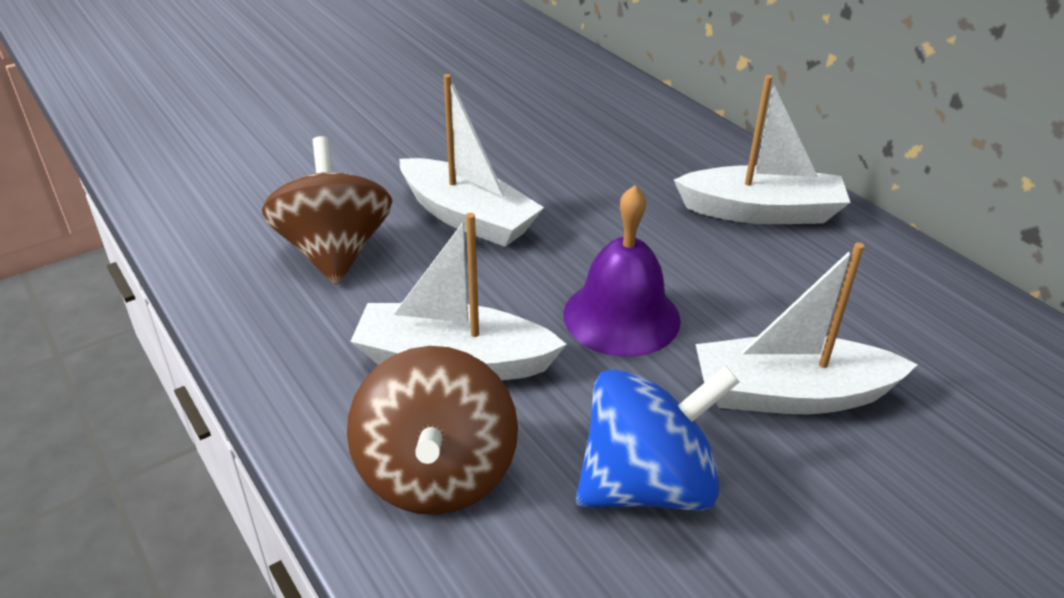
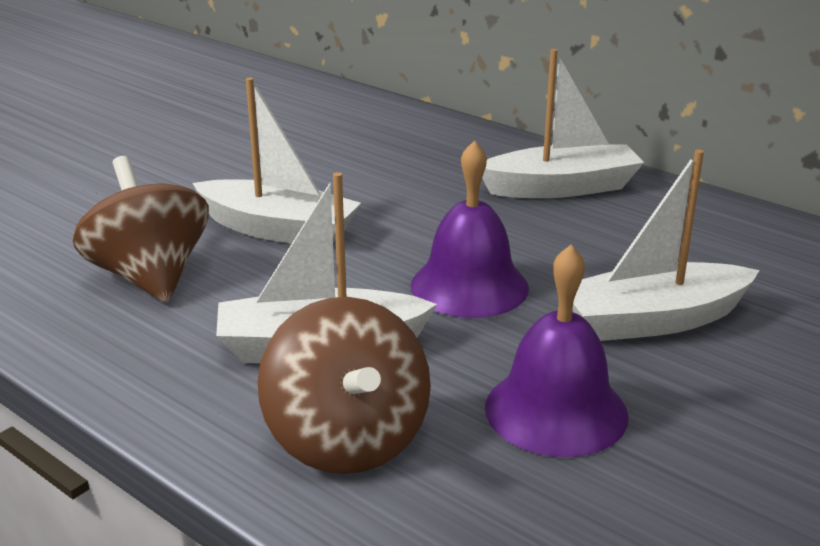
camera: 15 degrees left, 10 degrees down
blue spinning top [576,366,739,510] -> purple bell [485,245,629,457]

